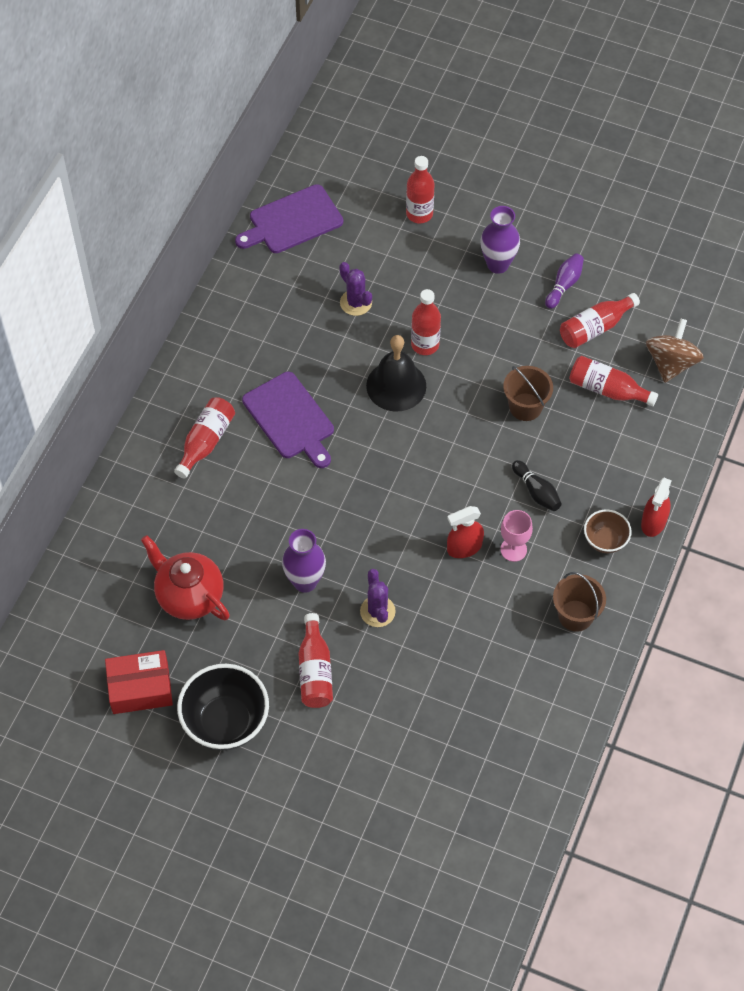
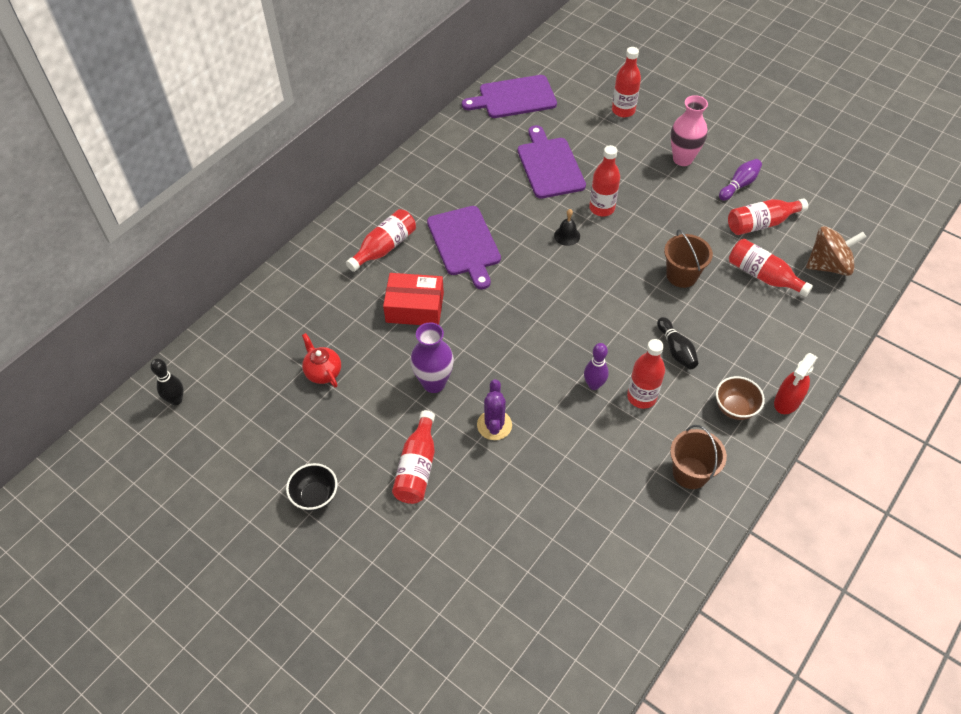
camera: 15 degrees right, 5 degrees down
red box [105,650,173,714] -> red box moved to [383,273,444,325]
red teapot [141,535,230,620] -> red teapot [302,333,341,388], size x0.58
black bowl [177,664,269,750] -> black bowl [286,463,338,511], size x0.55
purple cactus [339,262,372,316] -> purple cutting board [518,125,586,199]
black bell [366,335,426,411] -> black bell [554,209,580,246], size x0.47
red spray bottle [447,506,484,558] -> purple bowling pin [584,343,609,390]
purple vase [480,206,520,274] -> pink vase [671,95,708,166]
pink goblet [500,510,533,562] -> red bottle [627,339,665,409]
brown spinning top [646,319,704,383] -> brown spinning top turned 45 degrees clockwise [806,226,866,276]
none -> black bowling pin [150,359,184,405]

